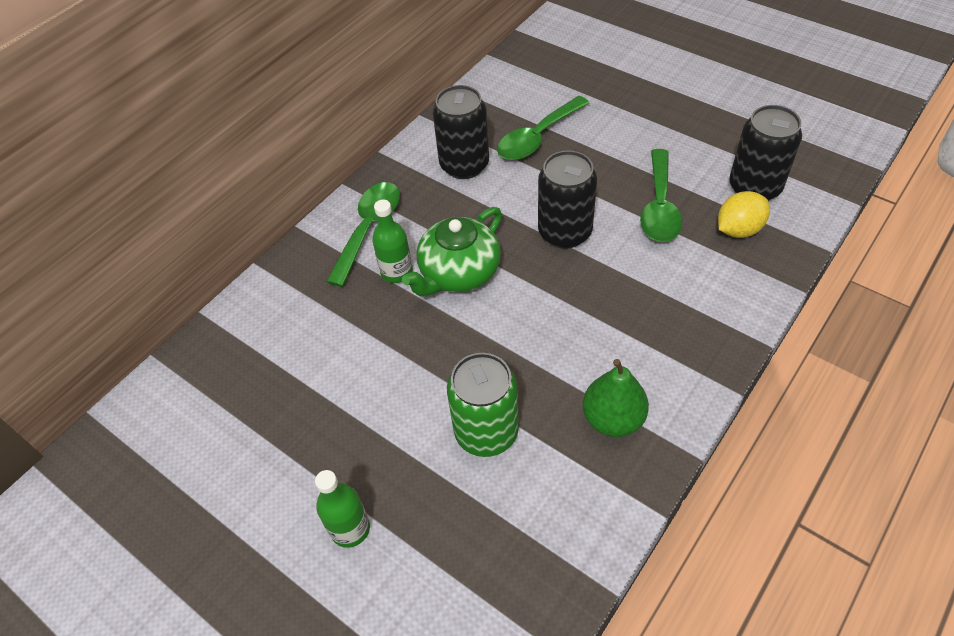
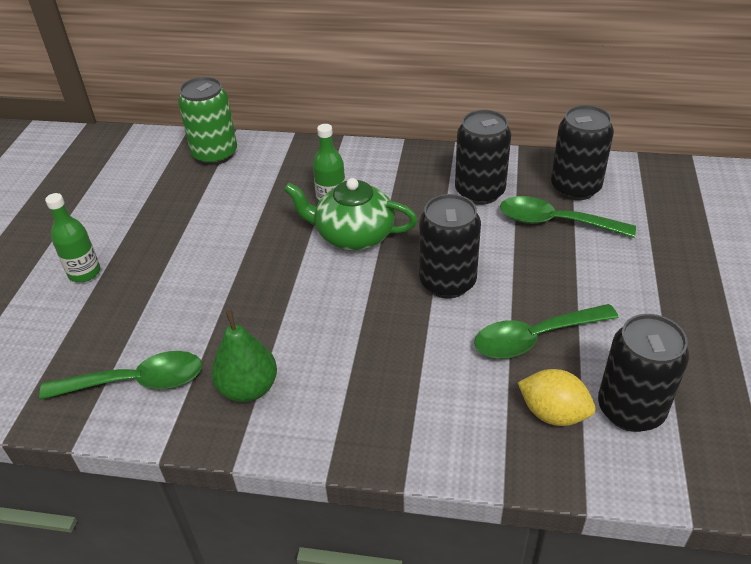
camera: 60 degrees right, 10 degrees down
green spoon [326,182,400,287] -> green spoon moved to [39,351,202,400]
green can [447,353,519,457] -> green can moved to [178,77,237,165]
none -> black can [551,105,614,201]

